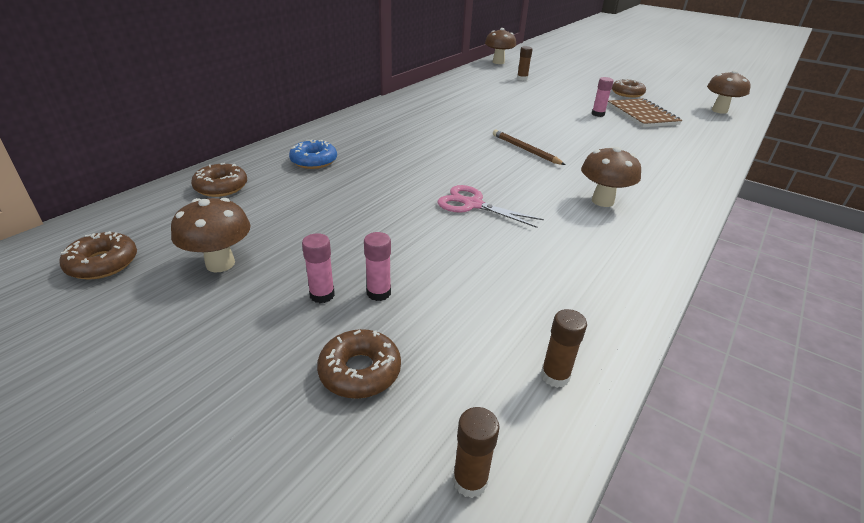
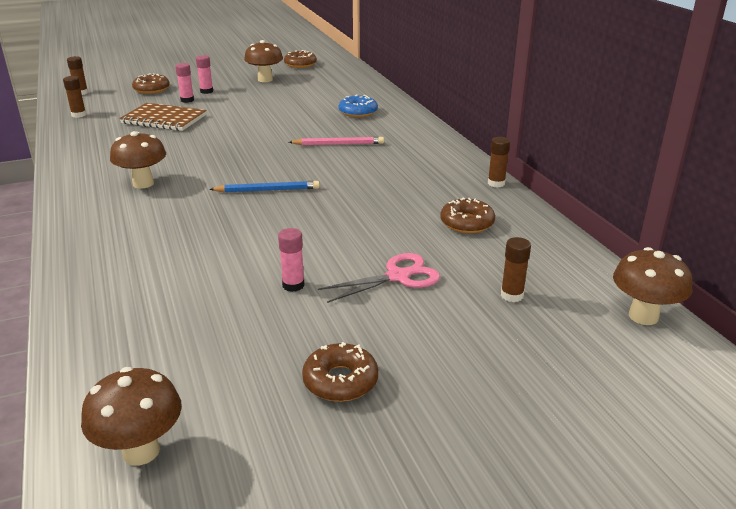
camera: 125 degrees right, 5 degrees down
brown donut [191,163,247,197] -> brown donut moved to [440,197,495,233]
pink scissors [437,185,544,228] -> pink scissors moved to [318,253,440,303]
brown pencil [493,130,566,165] -> blue pencil [209,181,320,192]
brown notebook [608,98,682,127] -> brown notebook moved to [119,103,207,131]
none -> pink pencil [289,137,384,145]
none -> brown glue stick [488,137,510,188]

